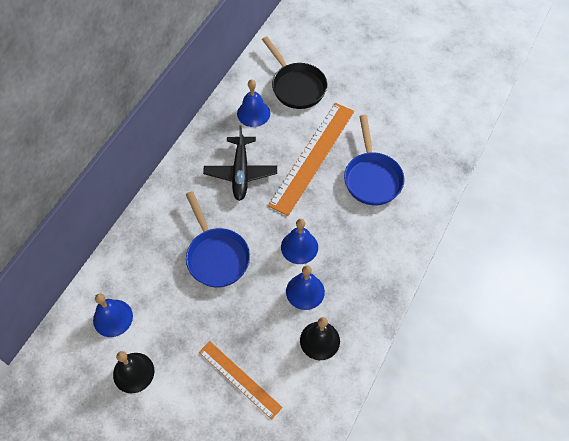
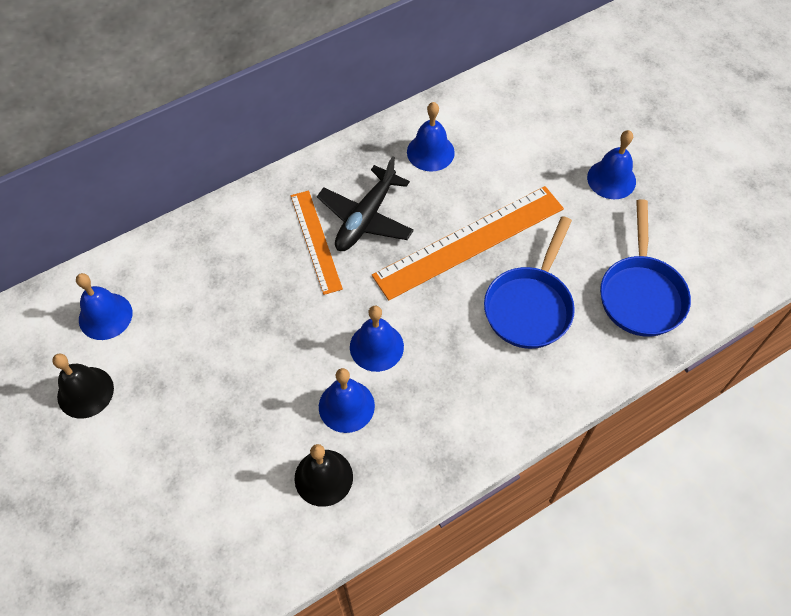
camera: 30 degrees right, 0 degrees up
blue pan [186,191,250,287] -> blue pan moved to [600,199,691,337]
orange ruler [199,341,283,420] -> orange ruler moved to [291,191,343,295]
black pan [262,36,327,109] -> none
none -> blue bell [587,130,636,199]

